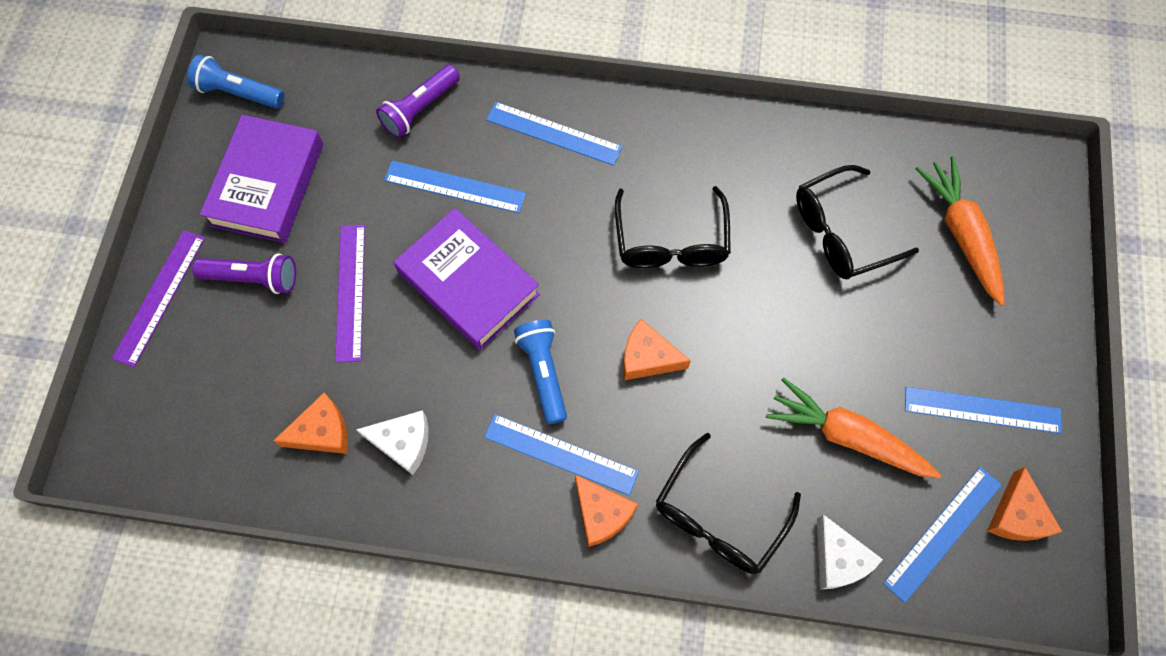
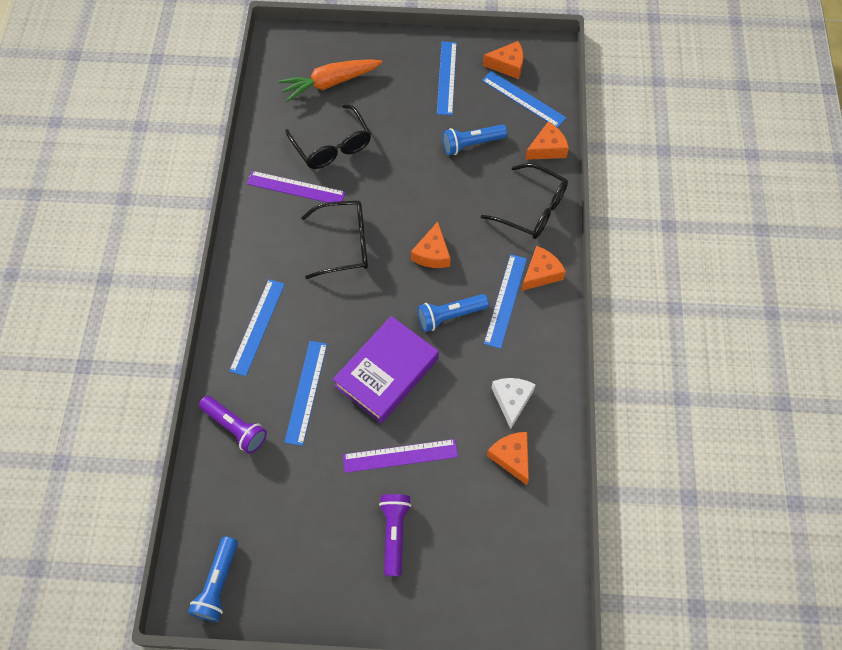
camera: 95 degrees left, 5 degrees down
purple ruler [112,230,205,367] -> purple ruler moved to [247,171,345,206]
purple book [200,115,323,243] -> none
orange carrot [766,377,941,479] -> blue flashlight [442,124,507,155]
white cheese [817,514,883,589] -> orange cheese [525,122,569,160]

